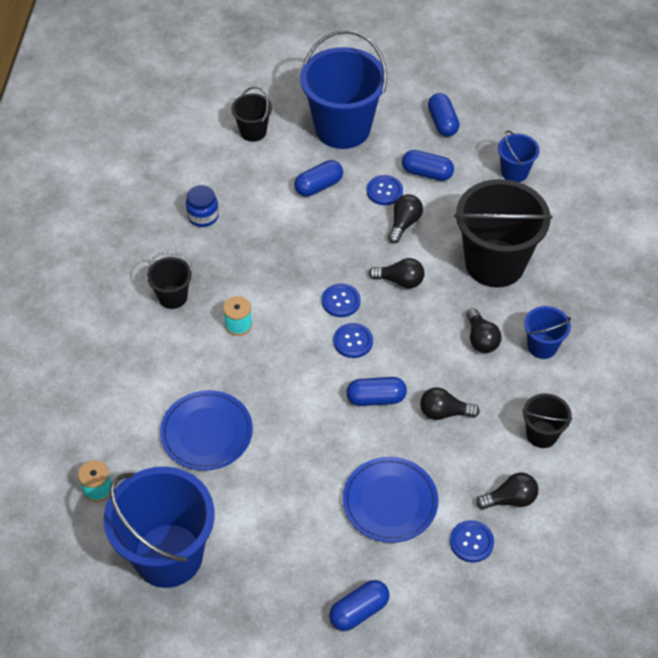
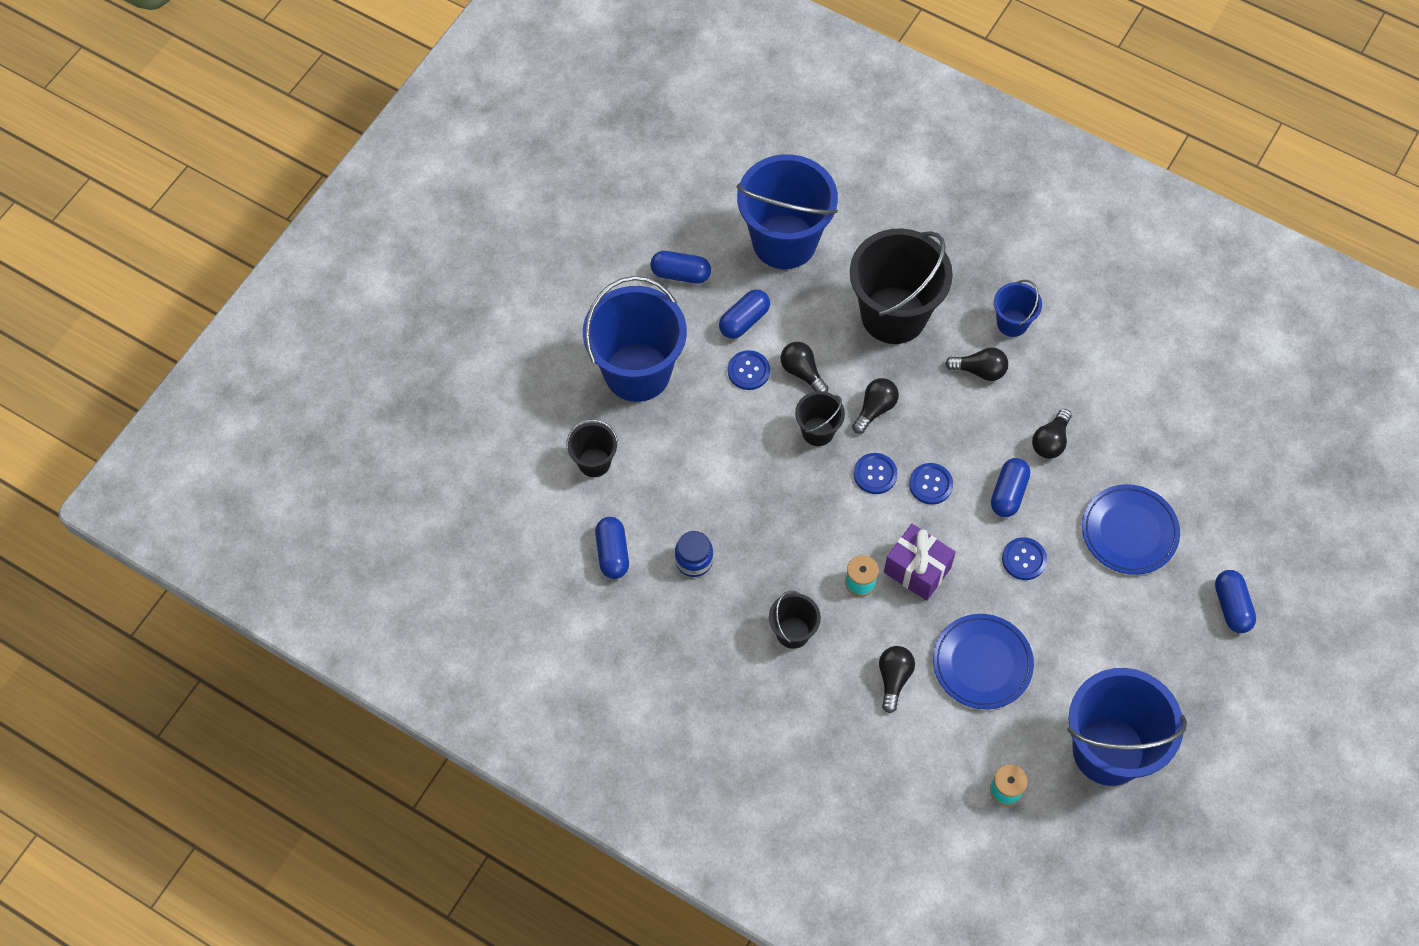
camera: 65 degrees left, 10 degrees up
blue capsule [294,160,343,197] -> blue capsule moved to [595,517,629,579]
blue button [450,520,494,562] -> blue button moved to [1002,537,1047,580]
black light bulb [476,473,538,510] -> black light bulb moved to [879,646,915,713]
blue bucket [498,130,540,182] -> blue bucket [736,154,838,269], size x2.09
black bucket [522,393,572,448] -> black bucket moved to [795,391,845,446]
none -> purple gift [884,524,956,601]

